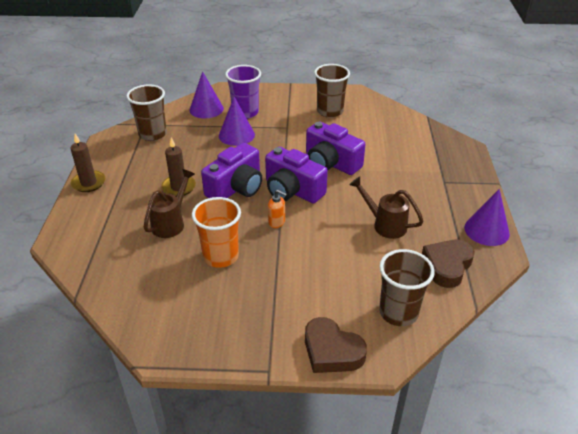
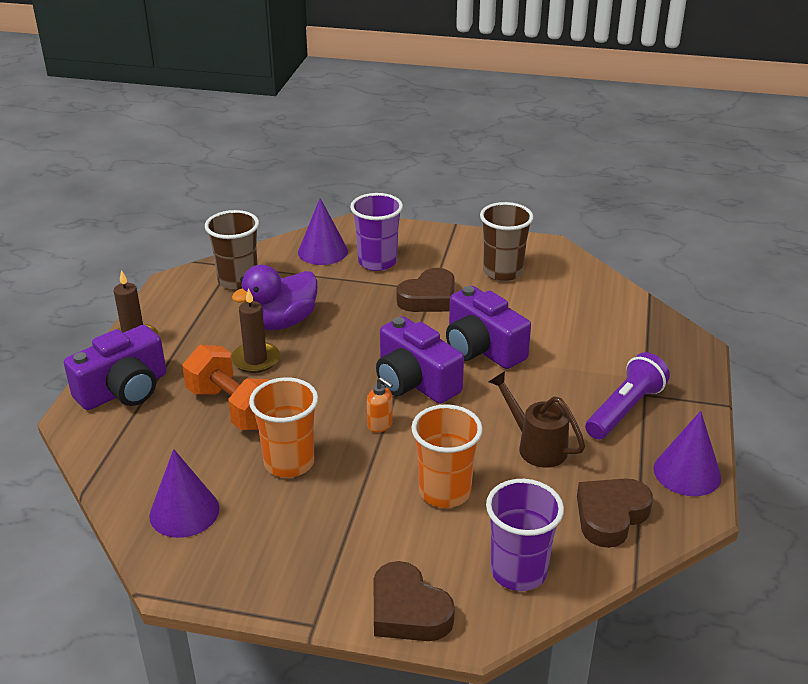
camera: 10 degrees right, 5 degrees down
brown watering can [144,169,195,238] -> orange dumbbell [182,345,269,430]
purple camera [201,143,262,198] -> purple camera moved to [64,325,166,410]
purple cone [219,97,255,146] -> purple cone moved to [149,449,220,538]
brown cup [379,249,435,326] -> purple cup [486,479,564,591]
none -> purple duck [232,265,318,330]
none -> brown heart [397,268,455,312]
none -> orange cup [411,404,483,508]
none -> purple flashlight [585,352,670,440]

